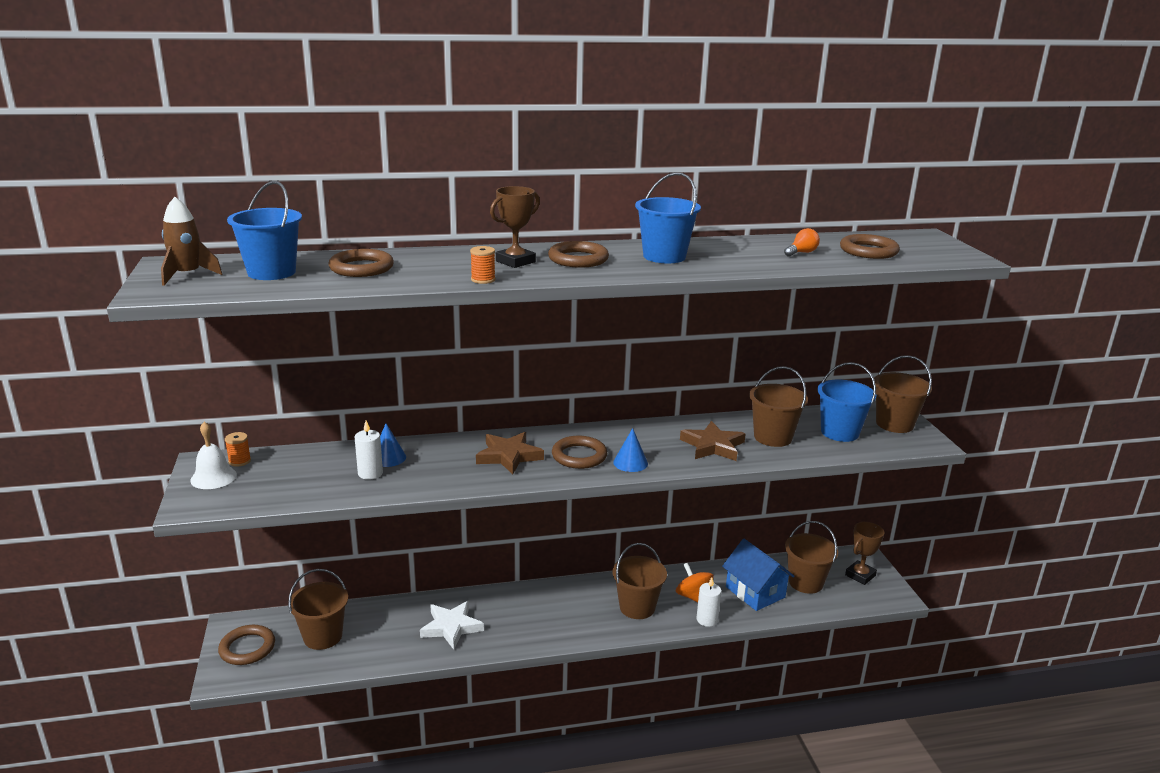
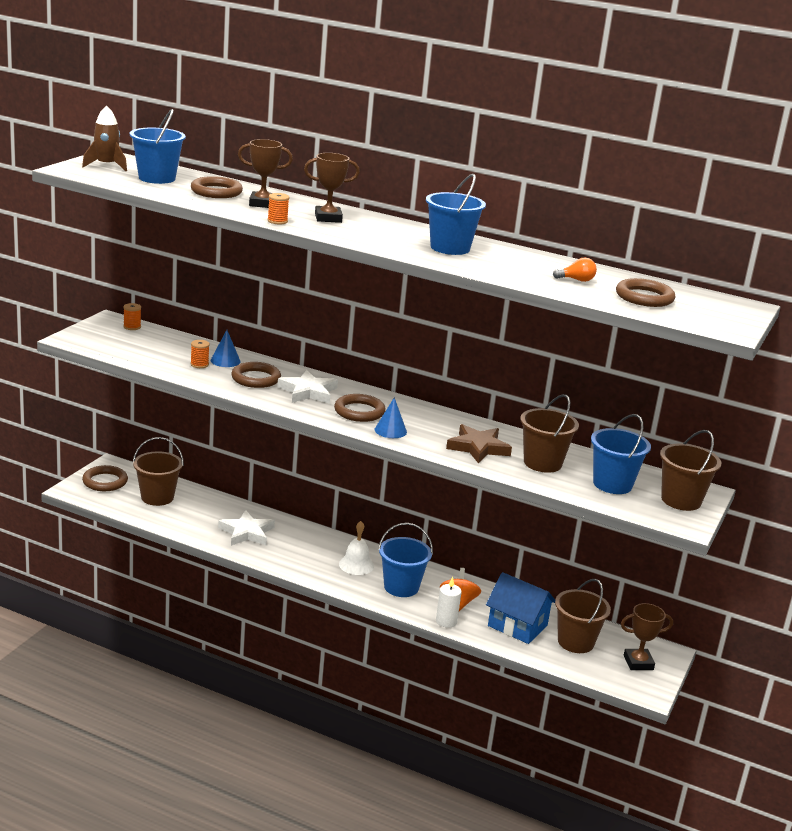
camera: 35 degrees right, 0 degrees up
white bell [190,422,237,489] -> white bell moved to [339,521,374,575]
white candle [355,420,383,480] -> orange spool [190,340,210,368]
brown star [476,432,544,474] -> white star [277,370,338,404]
brown ring [548,241,609,268] -> brown ring moved to [231,362,281,388]
brown bucket [613,543,667,619] -> blue bucket [378,523,433,597]
blue house [722,539,795,611] -> blue house turned 60 degrees counterclockwise [486,572,555,644]
none -> brown trophy [238,139,293,208]

